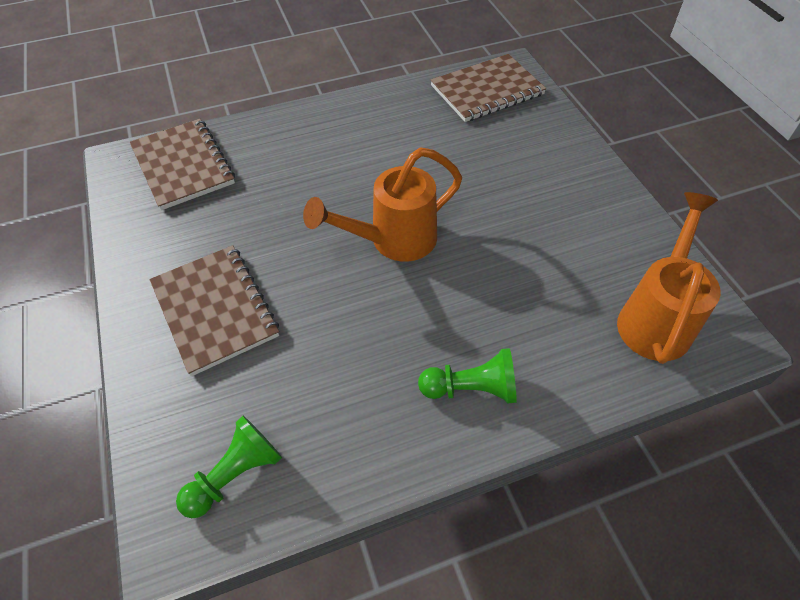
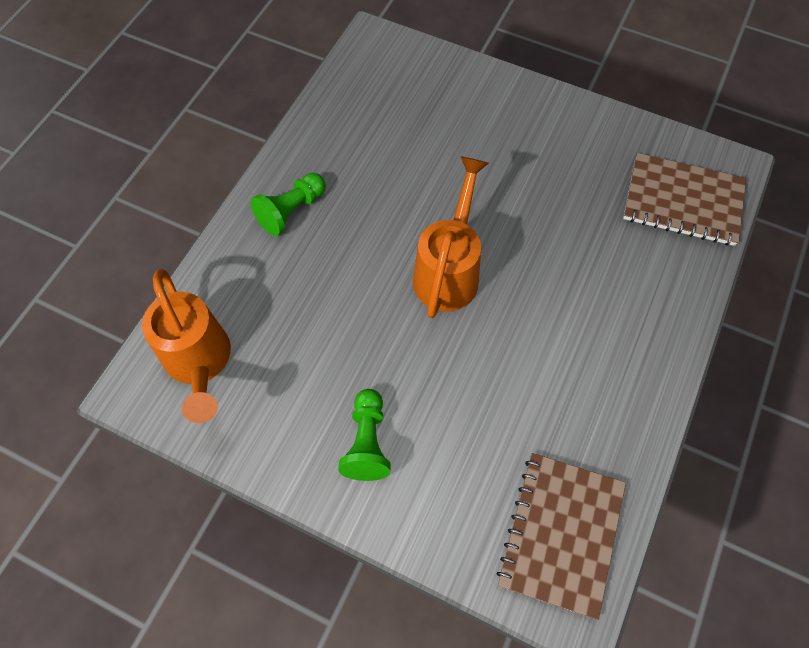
camera: 135 degrees right, 10 degrees up
brown notebook [150,245,279,376] -> none
green pawn [176,416,282,518] -> green pawn moved to [338,389,391,481]

